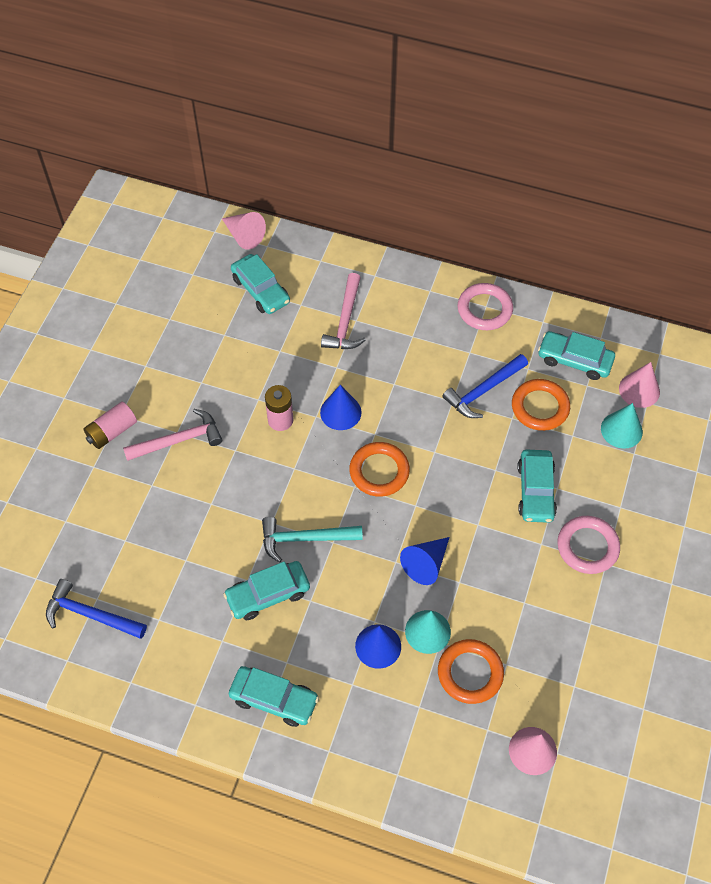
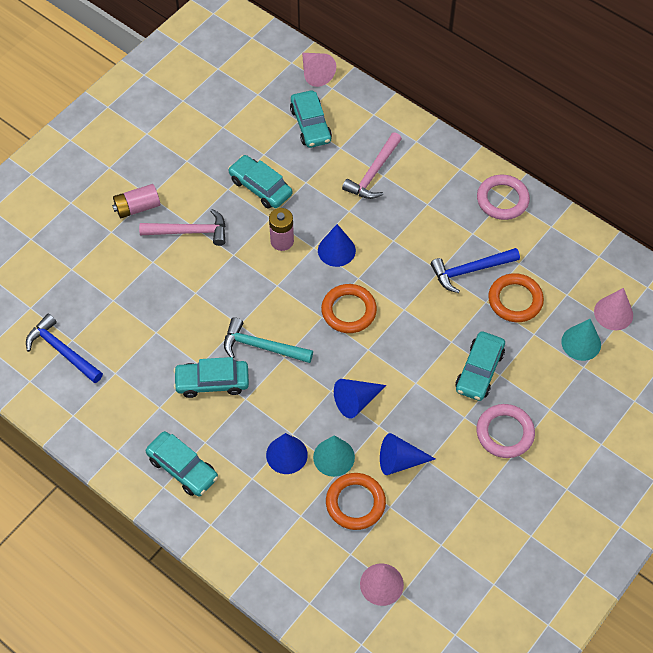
camera: 20 degrees right, 0 degrees up
turquoise car [538,331,615,380] -> turquoise car moved to [228,155,292,209]
none -> blue cone [380,433,435,475]

